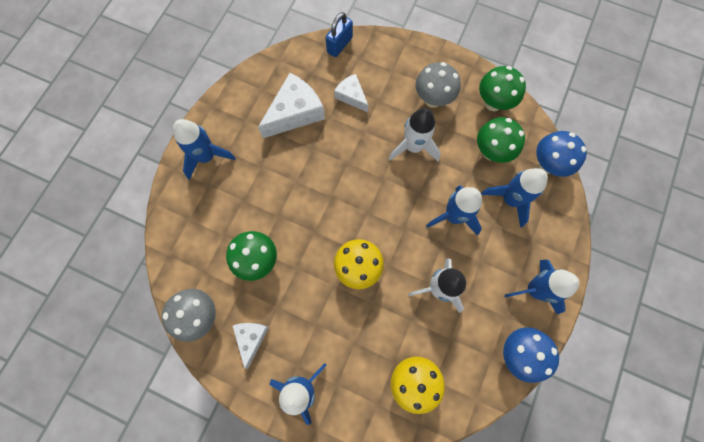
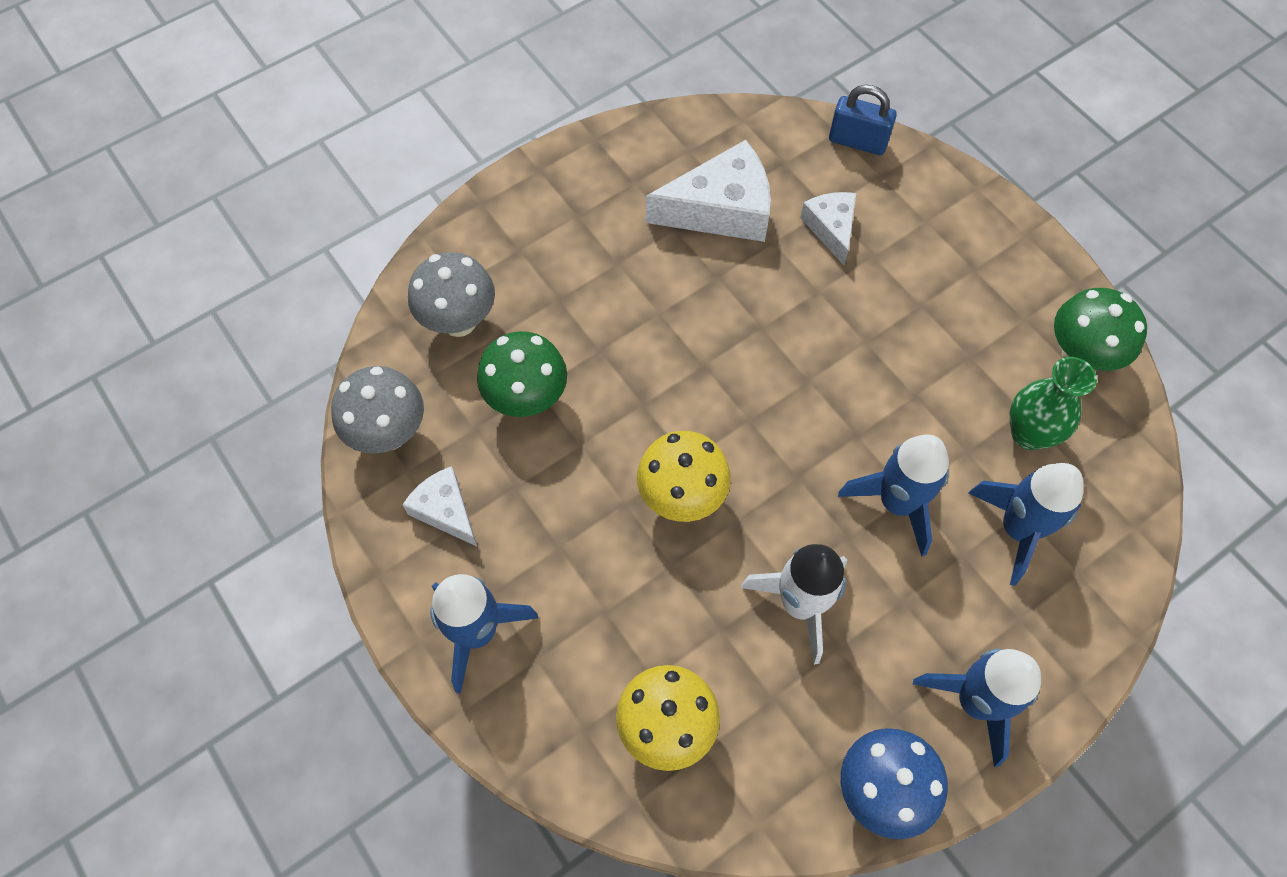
camera: 30 degrees right, 10 degrees down
blue rocket [173,119,236,180] -> none
white cheese [232,323,269,369] -> white cheese turned 75 degrees counterclockwise [402,466,477,546]
blue padlock [326,12,353,57] -> blue padlock turned 45 degrees clockwise [829,85,897,155]
white rocket [389,108,441,161] -> none
grey mushroom [415,62,461,108] -> grey mushroom moved to [408,252,495,337]
green mushroom [477,117,525,163] -> green vase [1010,357,1097,450]
blue mushroom [536,131,587,177] -> none

